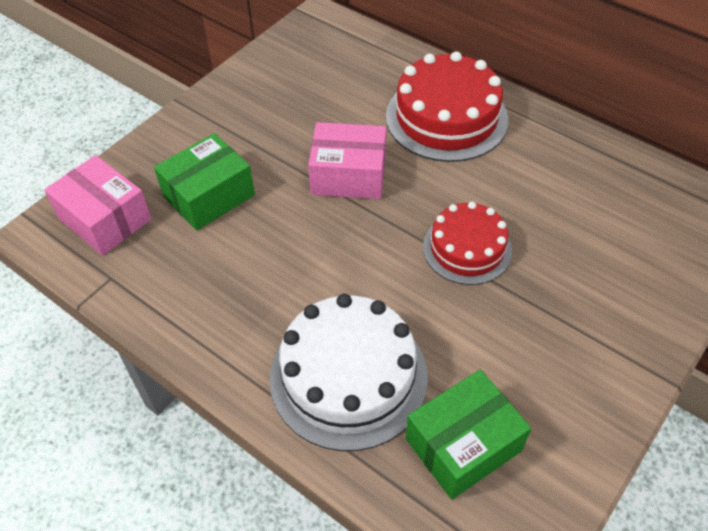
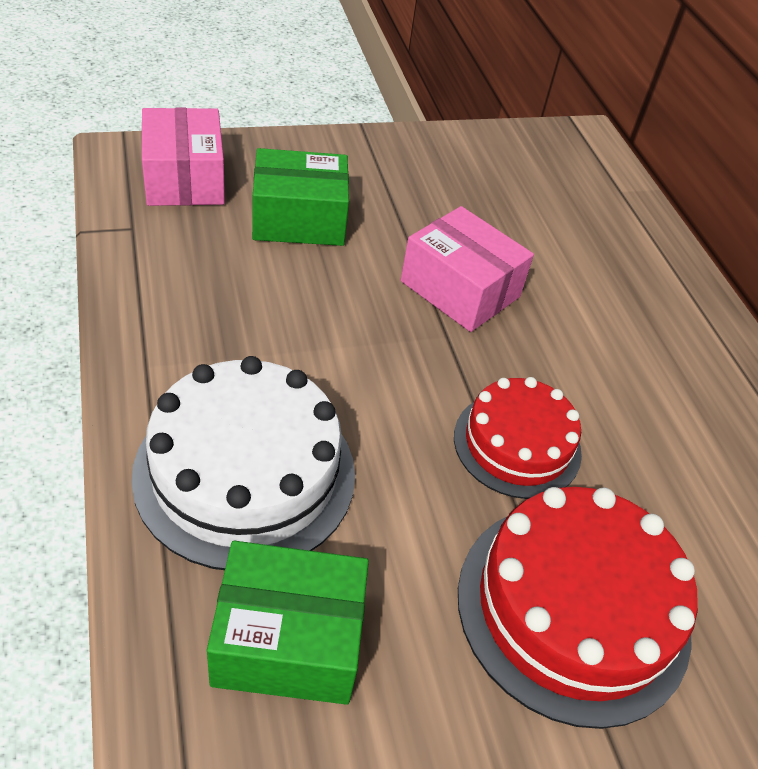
camera: 30 degrees right, 5 degrees down
red cake [386,51,509,162] -> red cake moved to [458,487,698,729]

